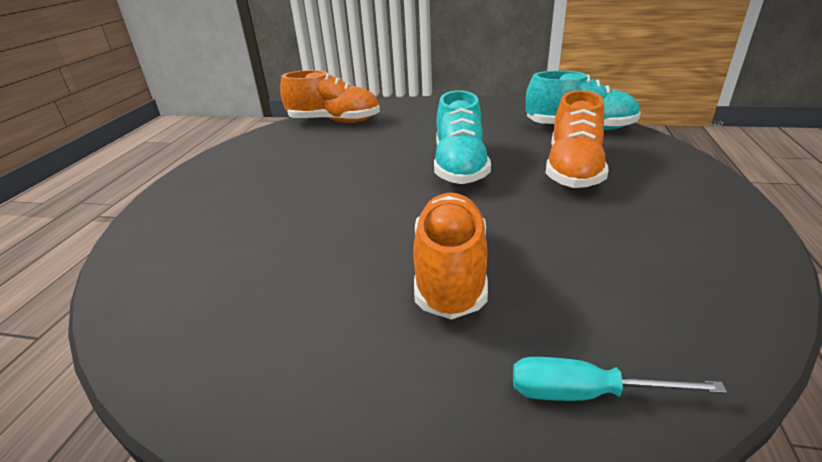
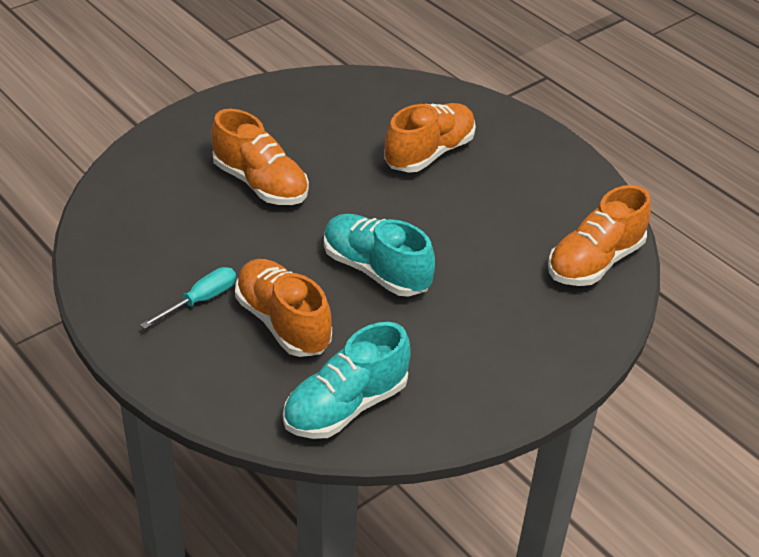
camera: 125 degrees right, 10 degrees up
turquoise screwdriver [513,357,727,401] -> turquoise screwdriver moved to [140,267,236,329]
none -> orange shoe [384,103,476,173]

